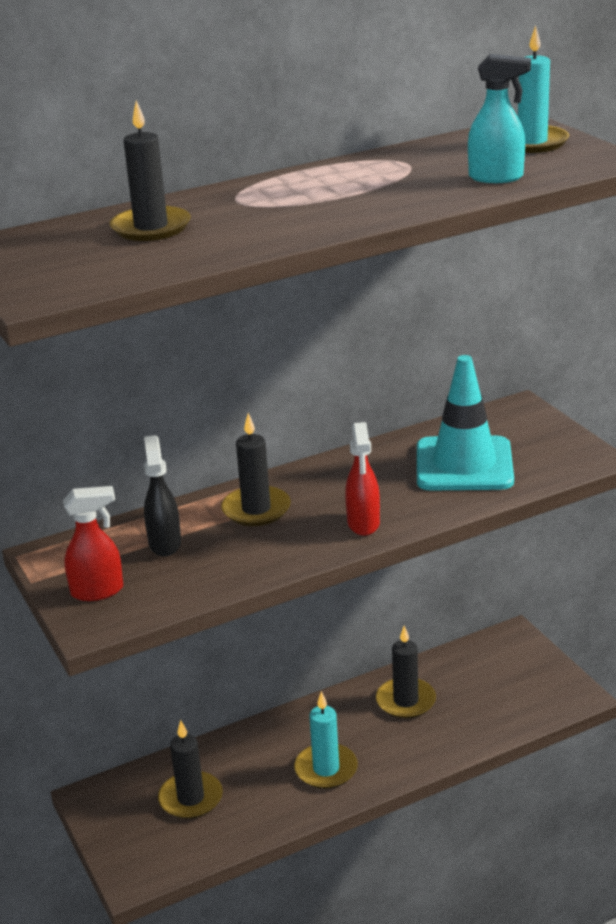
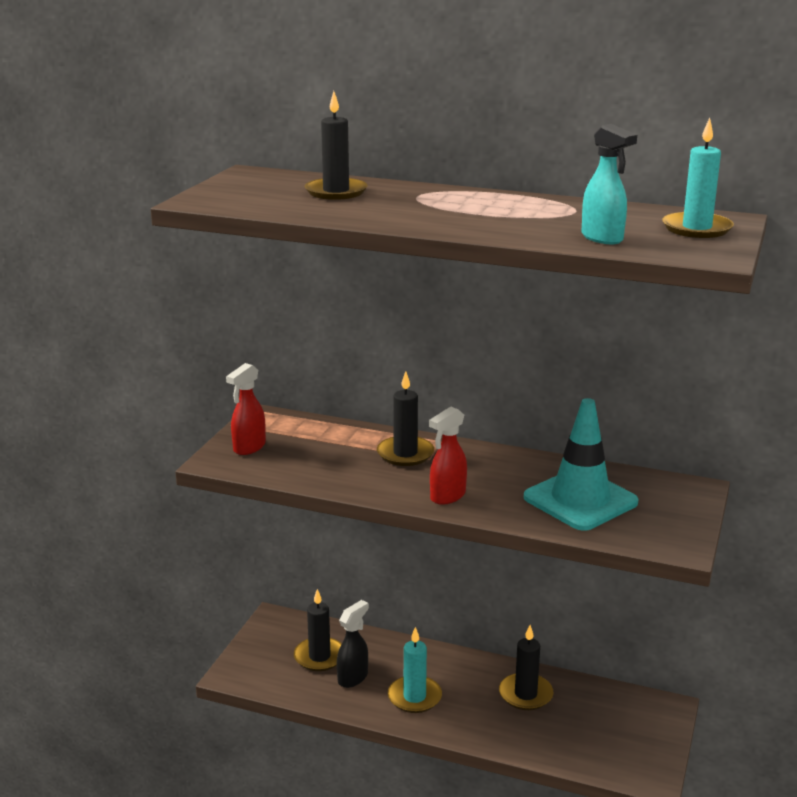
camera: 45 degrees right, 5 degrees down
red spray bottle [63,486,123,601] -> red spray bottle turned 90 degrees clockwise [226,363,266,455]
black spray bottle [144,435,181,557] -> black spray bottle moved to [337,600,369,688]

